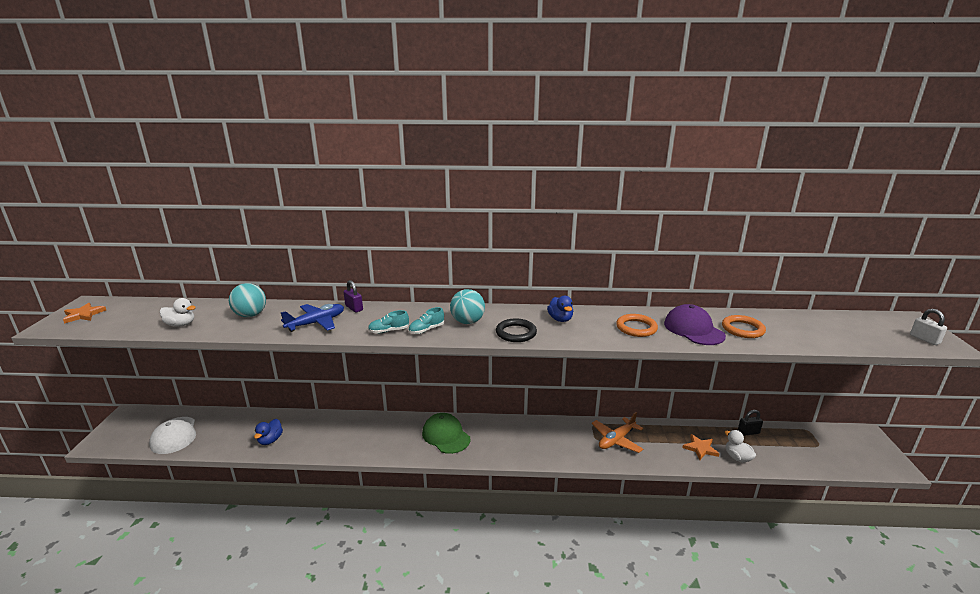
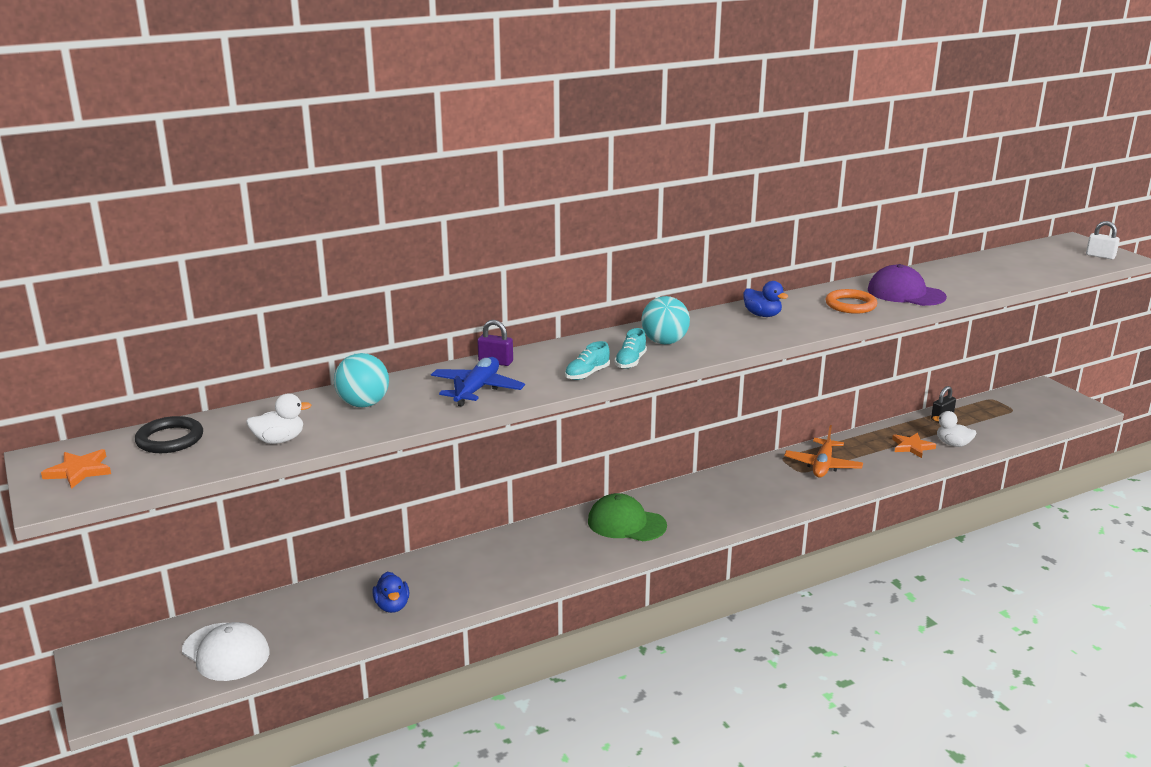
camera: 30 degrees left, 0 degrees up
black ring [496,318,537,342] -> black ring moved to [135,416,203,453]
orange ring [722,315,766,338] -> none

